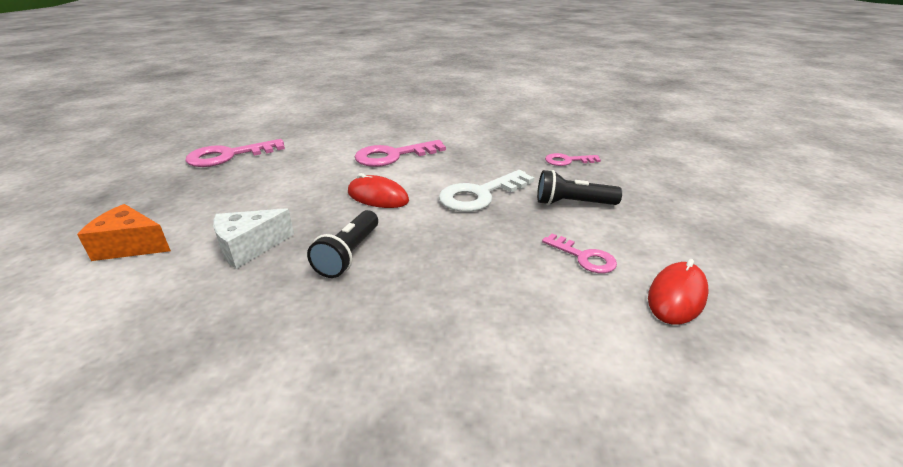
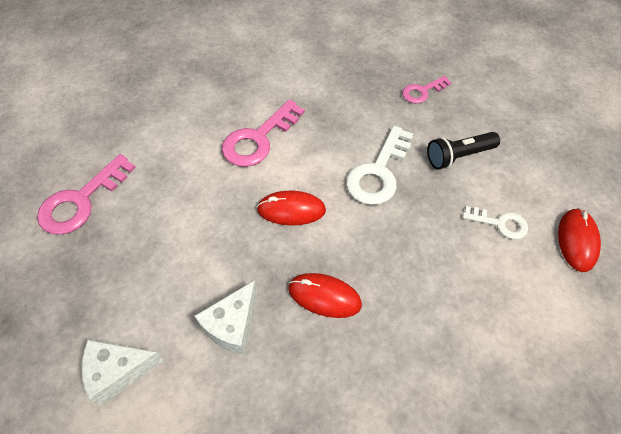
camera: 25 degrees left, 25 degrees up
orange cheese [77,204,171,261] -> white cheese [82,340,164,406]
black flashlight [307,210,378,278] -> red mouse [288,273,362,318]
pink key [542,233,617,273] -> white key [463,206,528,239]

